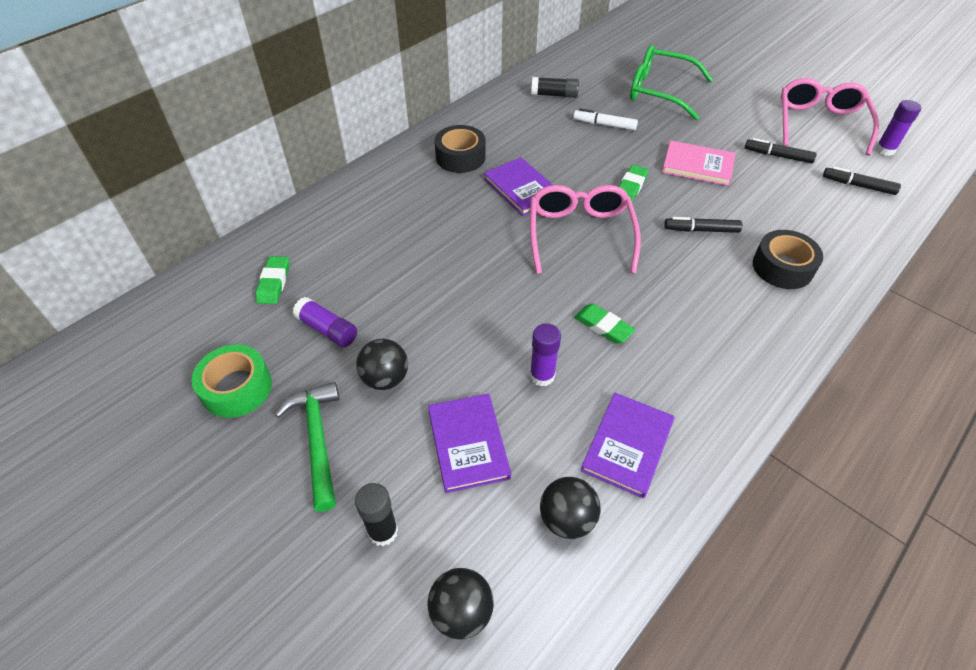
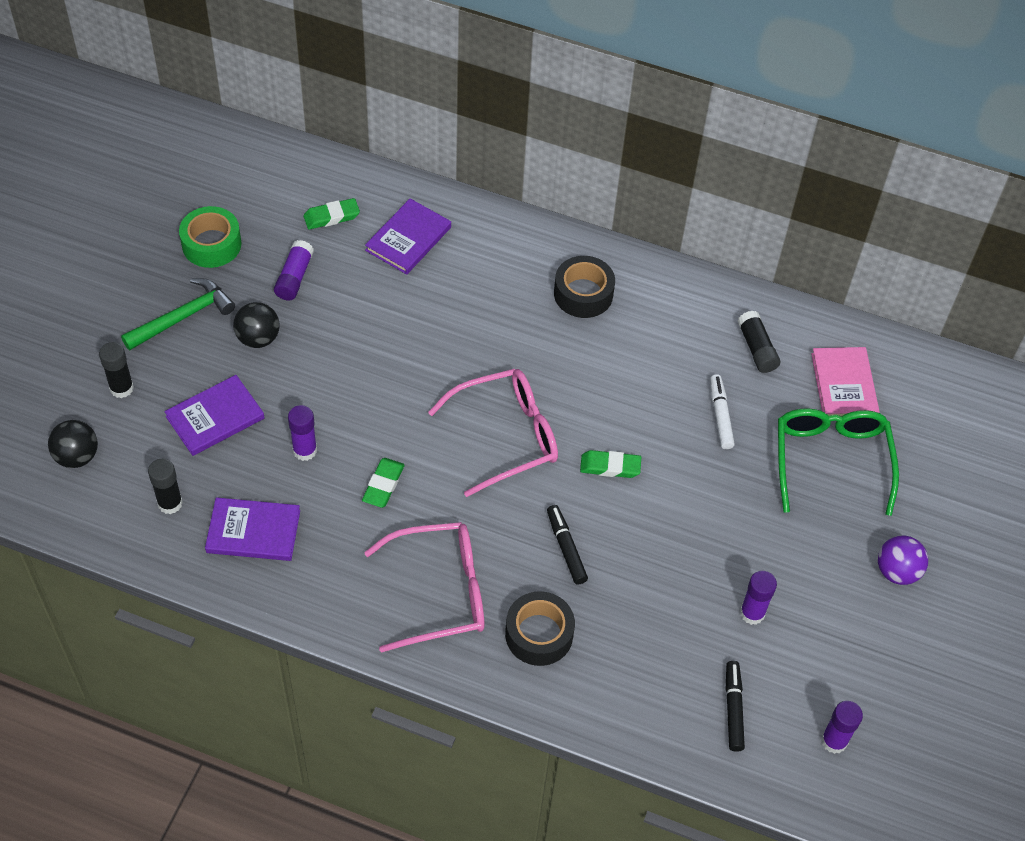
camera: 65 degrees right, 5 degrees up
purple book [484,157,553,216] -> purple book moved to [365,198,451,274]
black ball [540,477,601,539] -> black glue stick [148,459,183,514]
pink book [662,140,735,186] -> pink book moved to [811,347,880,416]
black marker [745,138,817,163] -> purple glue stick [740,571,777,625]
pink glasses [781,78,879,156] -> pink glasses moved to [364,522,484,653]
none -> purple ball [878,536,928,585]

